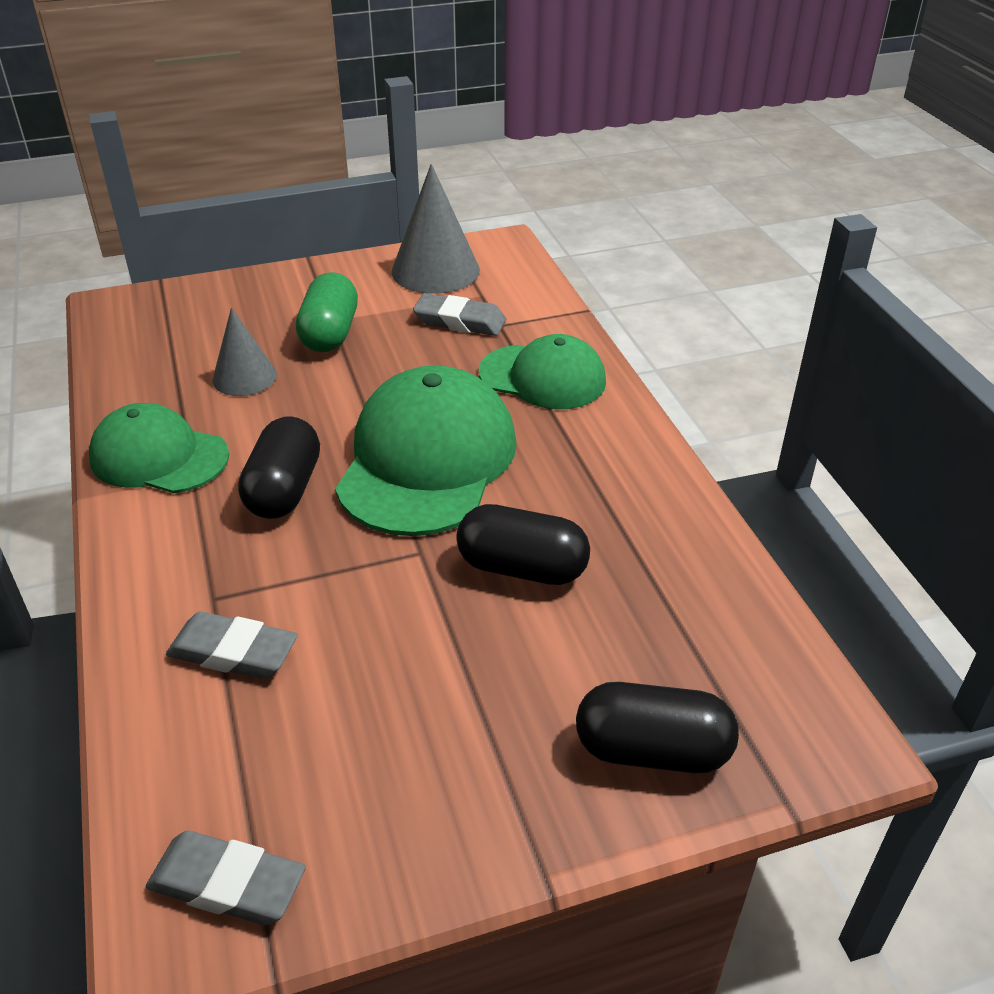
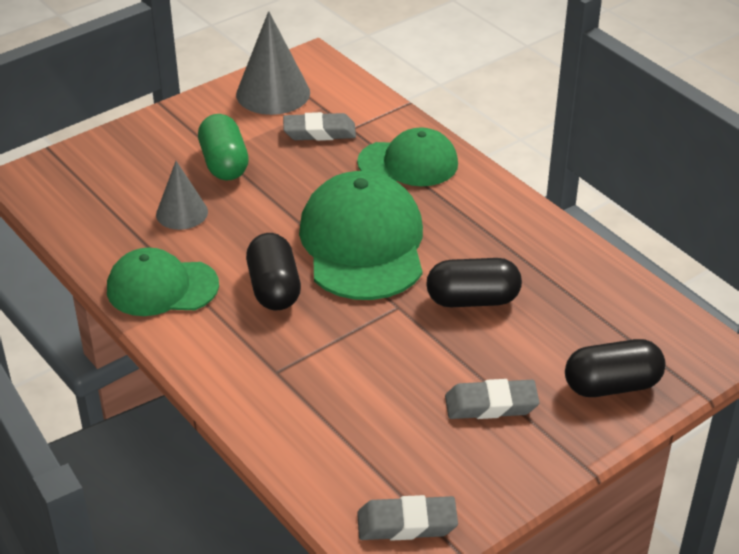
camera: 20 degrees left, 0 degrees up
grey eraser [166,611,298,679] -> grey eraser moved to [445,379,539,419]

